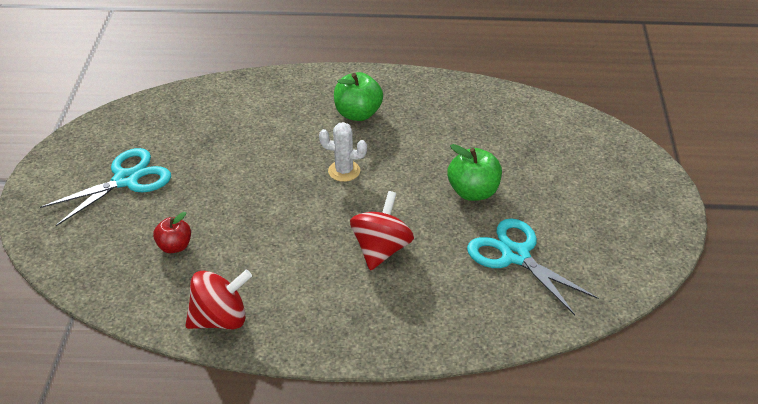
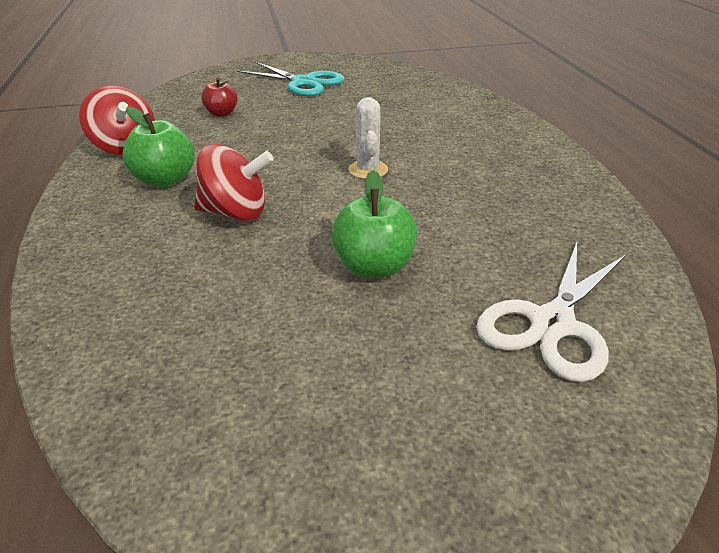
camera: 75 degrees right, 5 degrees down
green apple [334,72,383,121] -> green apple moved to [123,106,195,187]
turquoise scissors [467,218,599,315] -> none
none -> white scissors [476,242,626,382]

